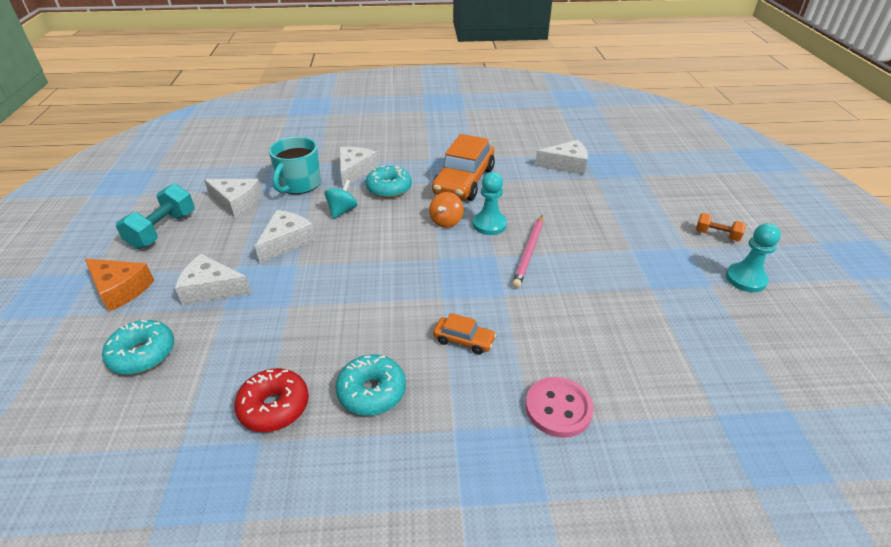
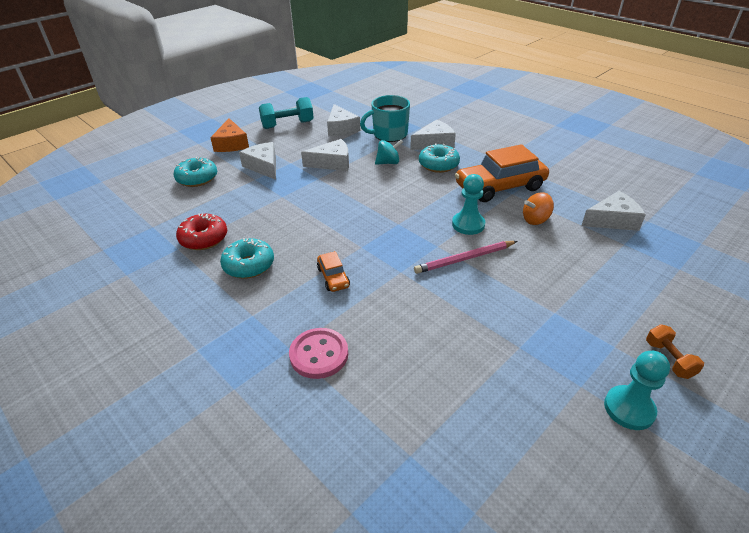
camera: 50 degrees right, 0 degrees up
orange spinning top [429,192,464,228] -> orange spinning top moved to [523,192,554,225]
white cheese [535,140,588,175] -> white cheese turned 60 degrees counterclockwise [581,191,646,231]

